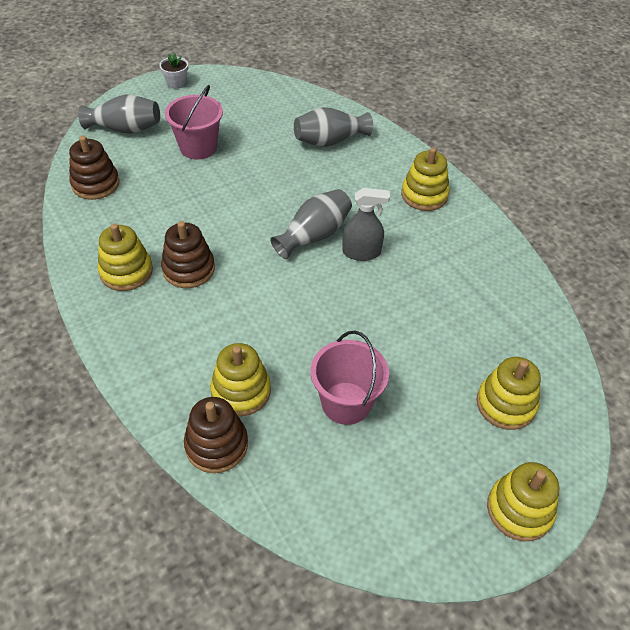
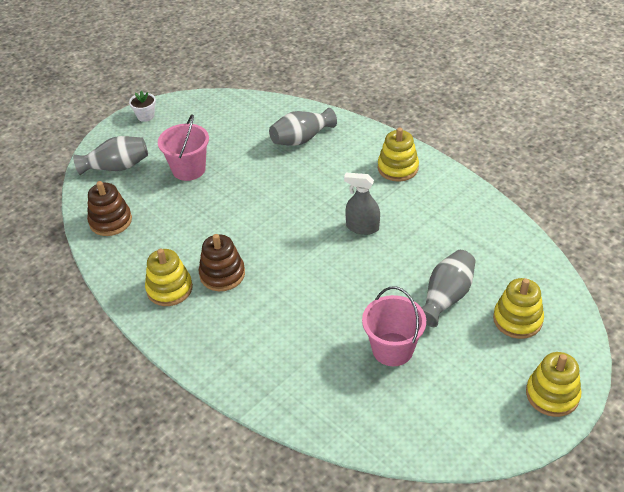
camera: 10 degrees left, 5 degrees down
brown stacking toy [184,397,248,473] -> none
yellow stacking toy [210,343,271,416] -> none
grey vase [270,189,352,259] -> grey vase moved to [422,250,476,327]
grey spray bottle [342,188,390,261] -> grey spray bottle turned 150 degrees counterclockwise [344,173,380,235]

